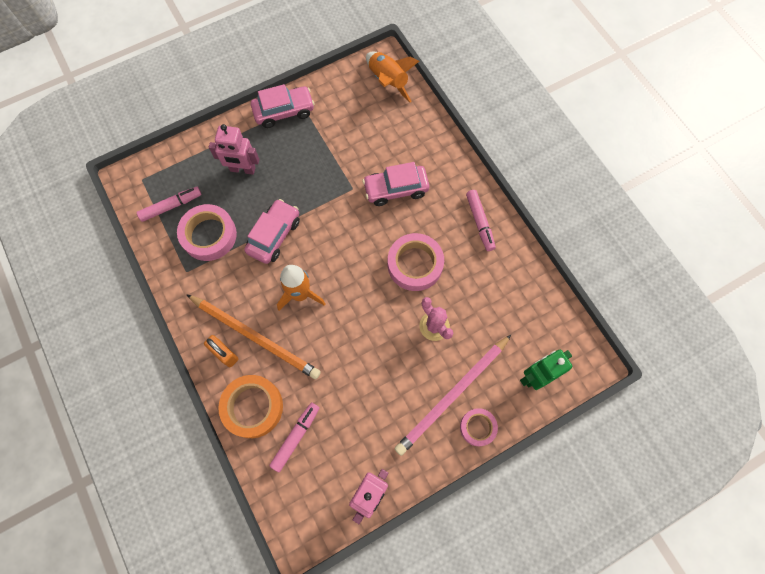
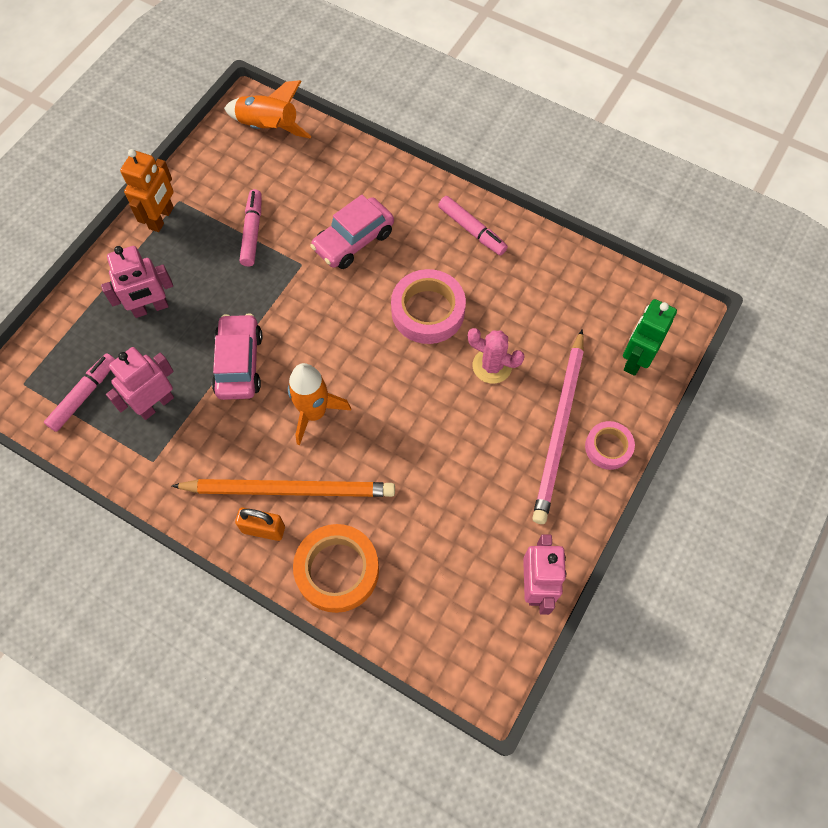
camera: 30 degrees left, 5 degrees down
pink tape [177,204,237,261] -> pink robot [106,347,174,420]
pink car [251,84,315,128] -> orange robot [120,149,174,232]
pink marker [269,402,320,472] -> pink marker moved to [239,189,262,267]

